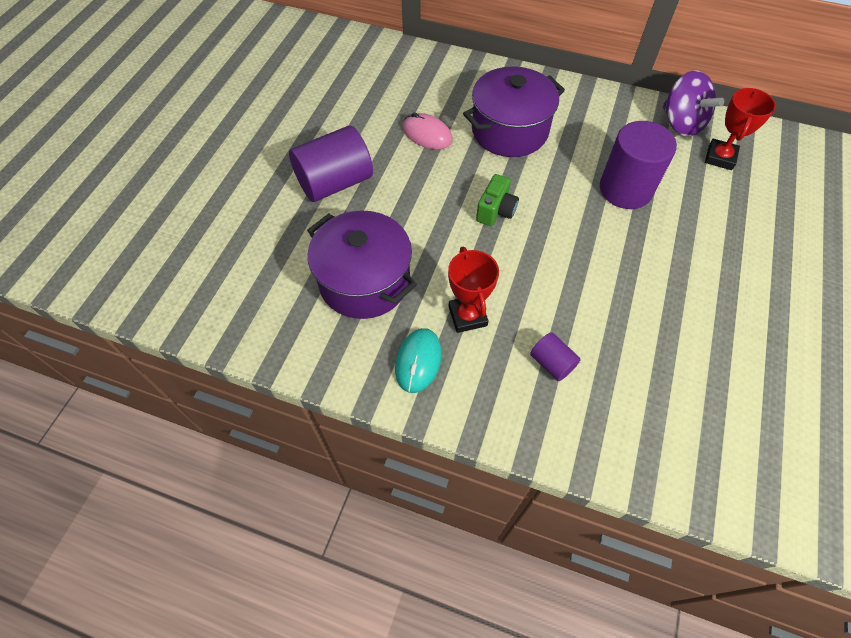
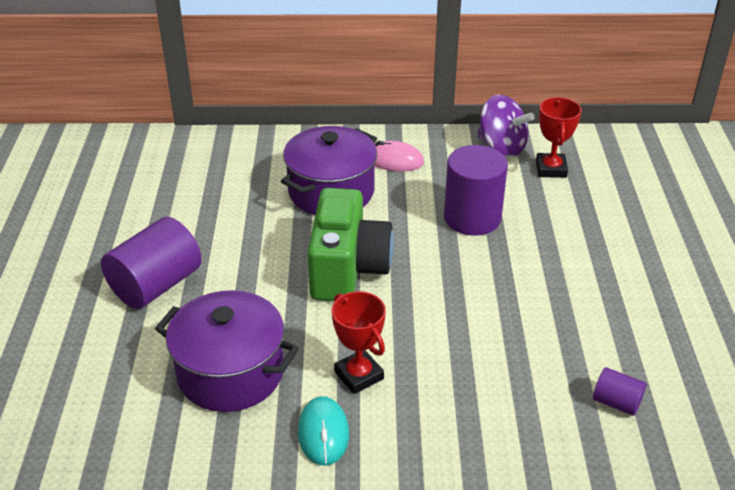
camera: 20 degrees left, 20 degrees down
pink mouse [403,113,453,149] -> pink mouse moved to [375,141,424,172]
green camera [476,174,519,226] -> green camera [307,188,394,301], size x2.07
purple cylinder [530,332,581,381] -> purple cylinder moved to [593,367,646,416]

